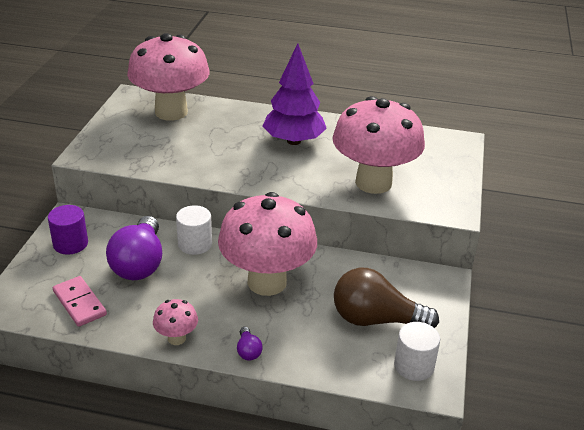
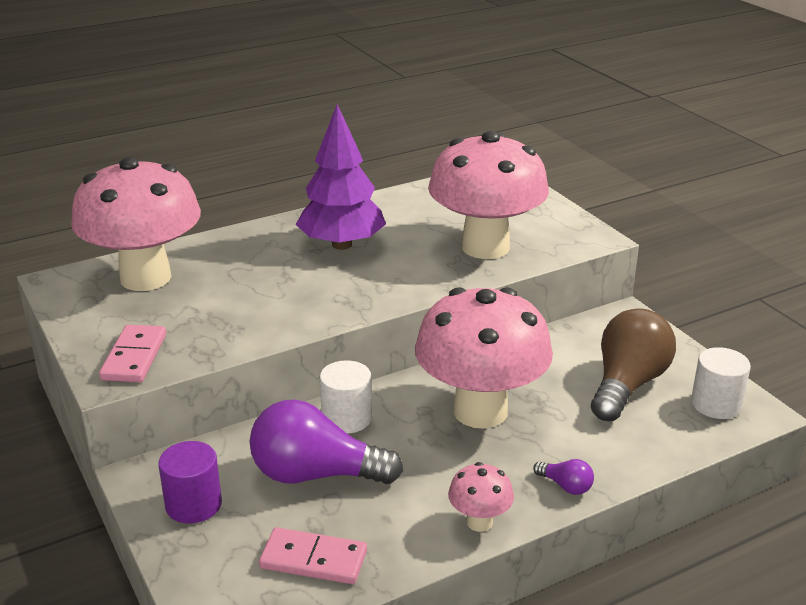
camera: 40 degrees left, 5 degrees down
purple light bulb [106,216,162,280] -> purple light bulb turned 135 degrees clockwise [249,400,403,484]
brown light bulb [334,268,439,328] -> brown light bulb turned 150 degrees clockwise [591,308,676,422]
none -> pink domino [99,325,166,382]

